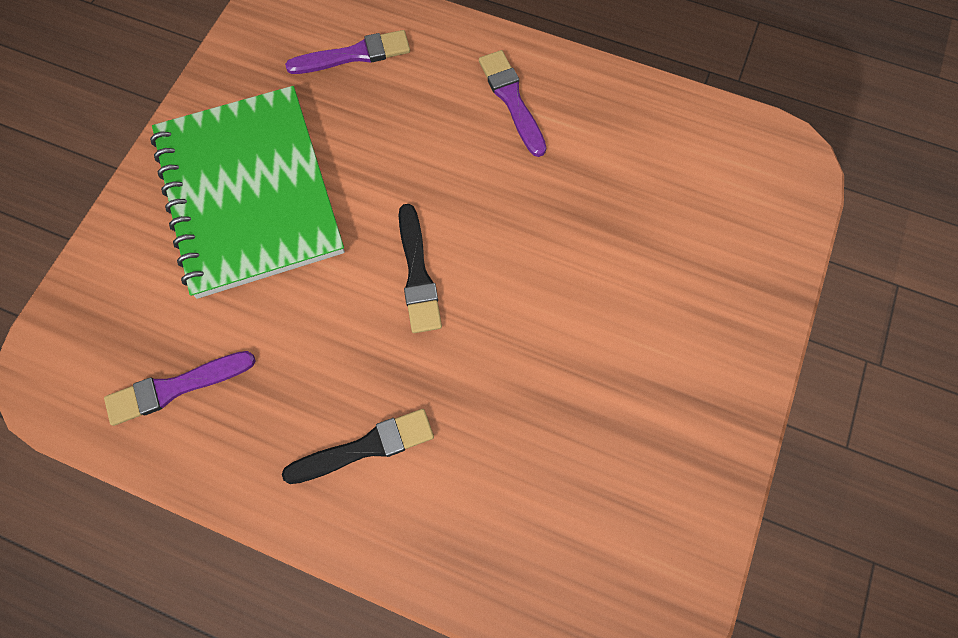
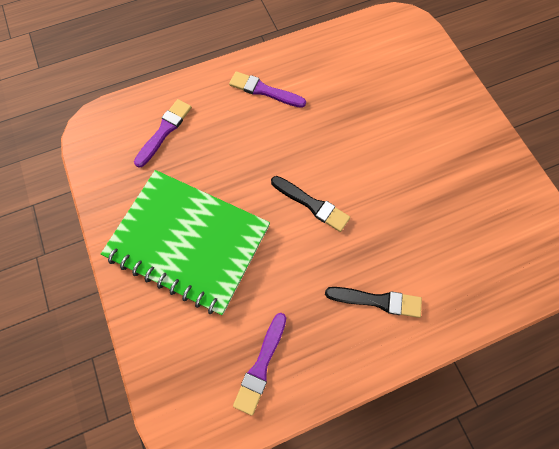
camera: 45 degrees left, 0 degrees up
black brush [282,409,434,484] -> black brush turned 75 degrees clockwise [325,287,422,318]

